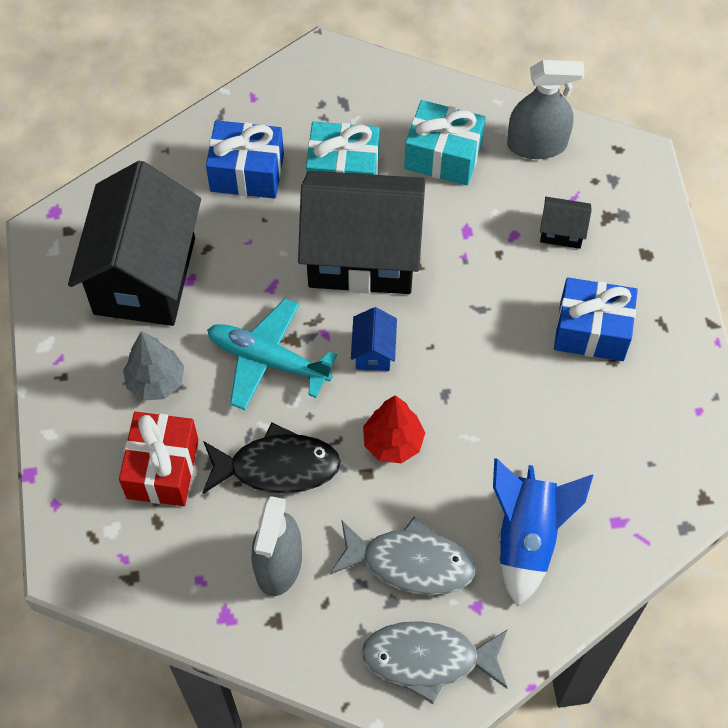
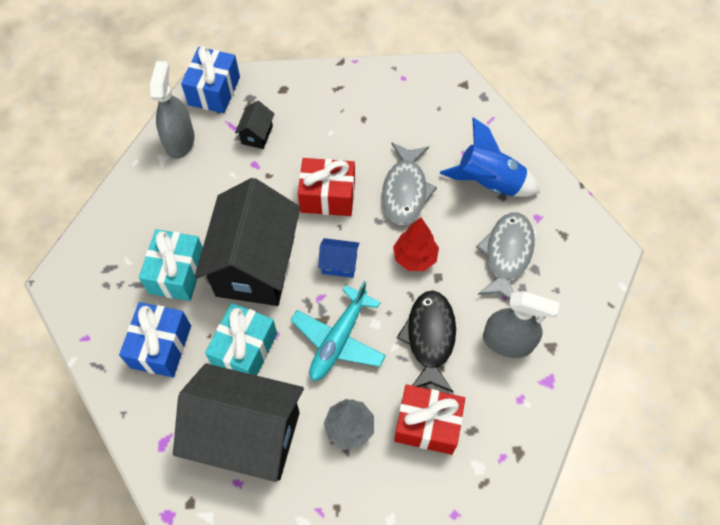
camera: 85 degrees left, 0 degrees up
grey fish [361,621,508,704] -> grey fish moved to [382,142,437,225]
turquoise gift [404,100,485,186] -> turquoise gift moved to [205,303,277,376]
blue gift [554,277,638,361] -> blue gift moved to [181,46,240,113]
none -> red gift [298,158,355,216]

